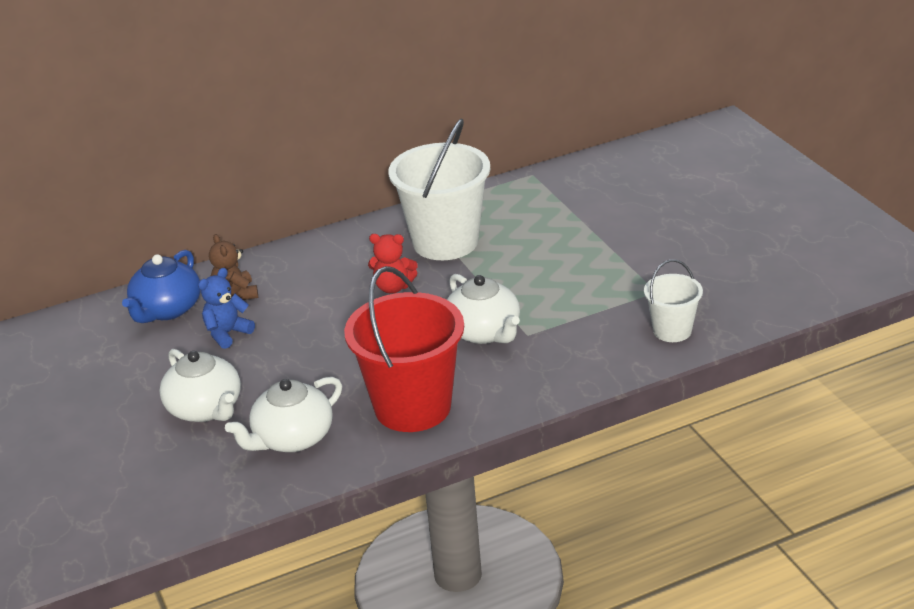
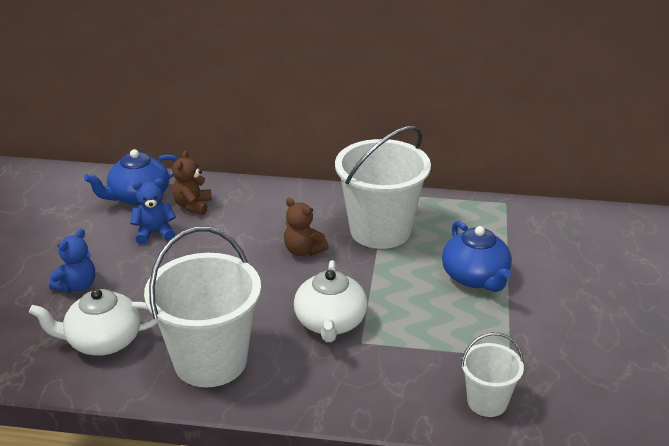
camera: 30 degrees right, 0 degrees up
white teapot [159,349,241,422] -> blue teddy bear [49,229,95,293]
red bucket [344,266,464,432] -> white bucket [144,227,261,387]
red teddy bear [368,234,418,294] -> brown teddy bear [284,198,329,256]
none -> blue teapot [442,221,512,292]

